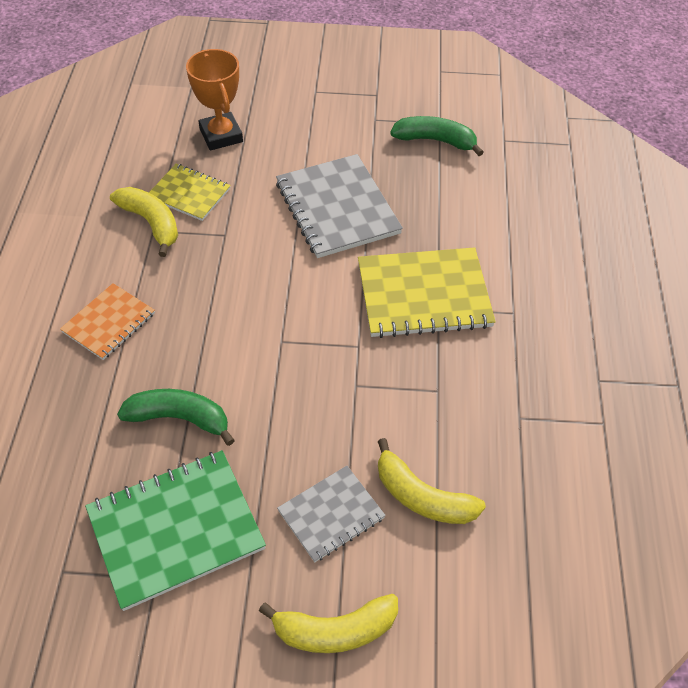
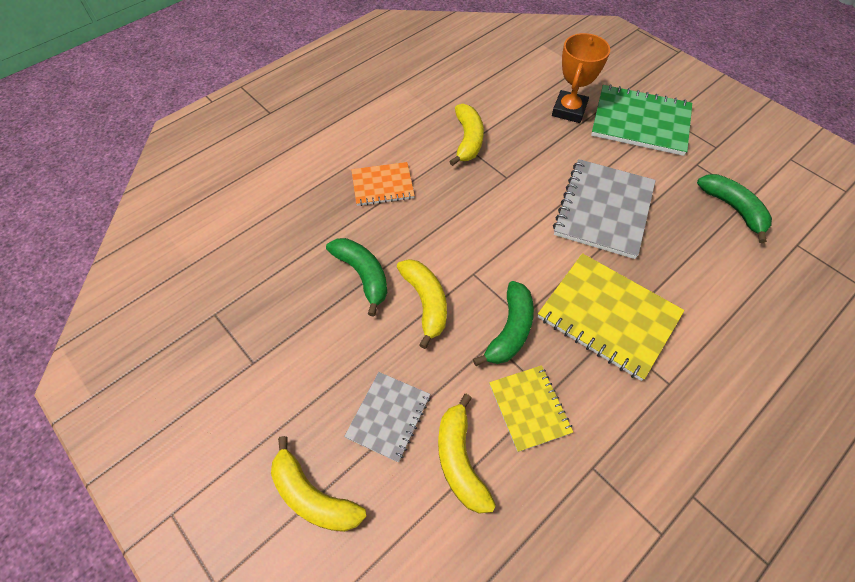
camera: 45 degrees right, 5 degrees up
green notebook [85,450,266,611] -> green notebook moved to [591,85,692,156]
yellow notebook [149,164,231,221] -> yellow notebook moved to [489,365,573,452]
grey notebook [277,466,386,562] -> grey notebook turned 75 degrees counterclockwise [344,372,430,463]
none -> yellow banana [397,259,447,349]
none -> green banana [473,281,534,366]

